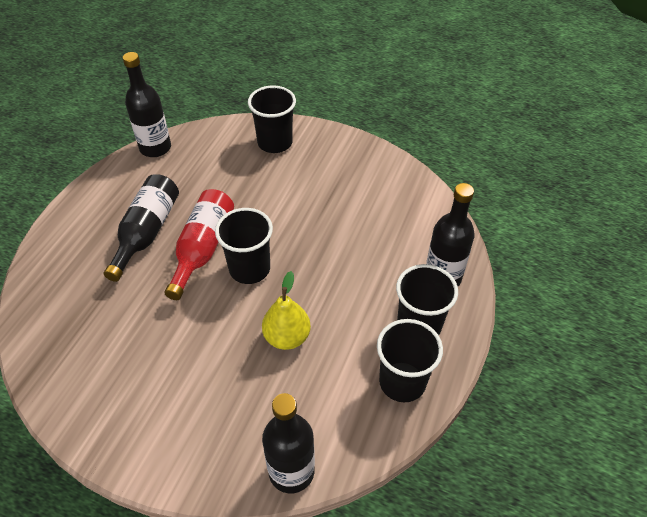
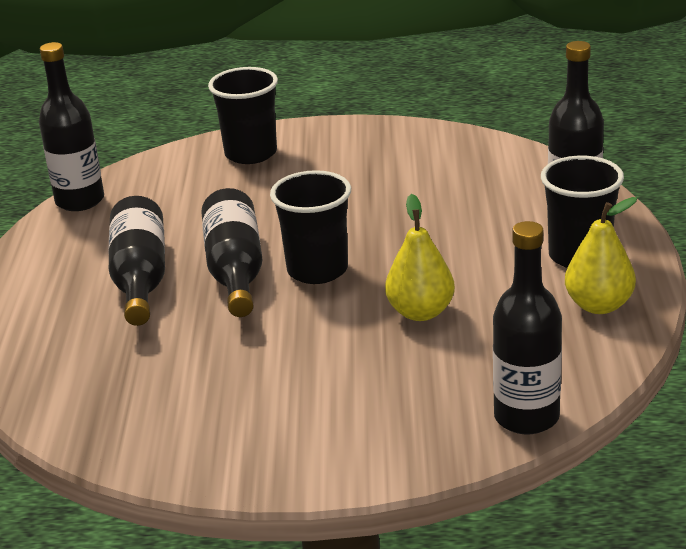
camera: 20 degrees left, 20 degrees down
red bottle [164,189,234,300] -> black bottle [201,188,263,317]
black cup [377,319,443,402] -> yellow pear [565,197,637,314]

